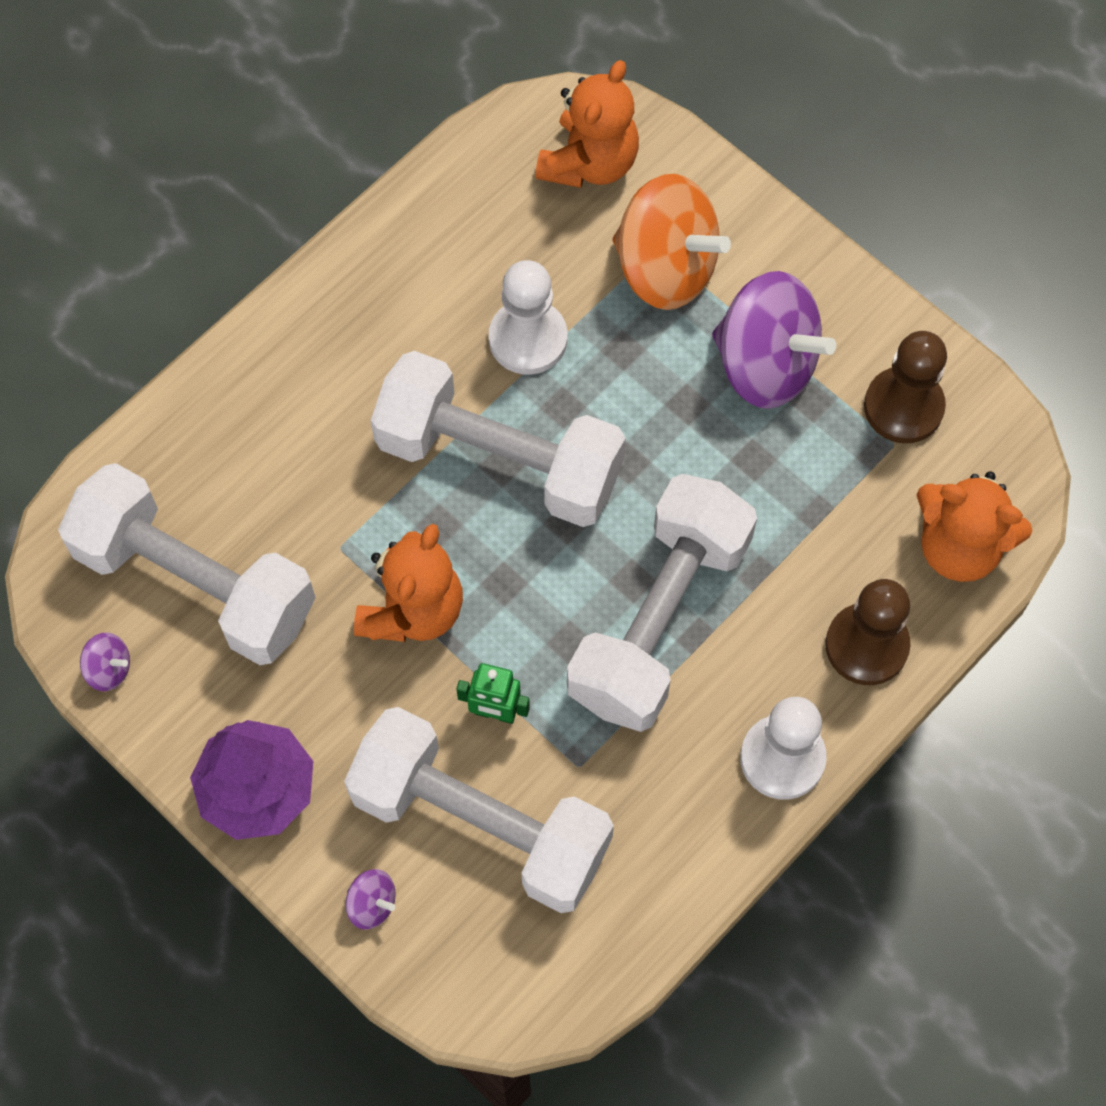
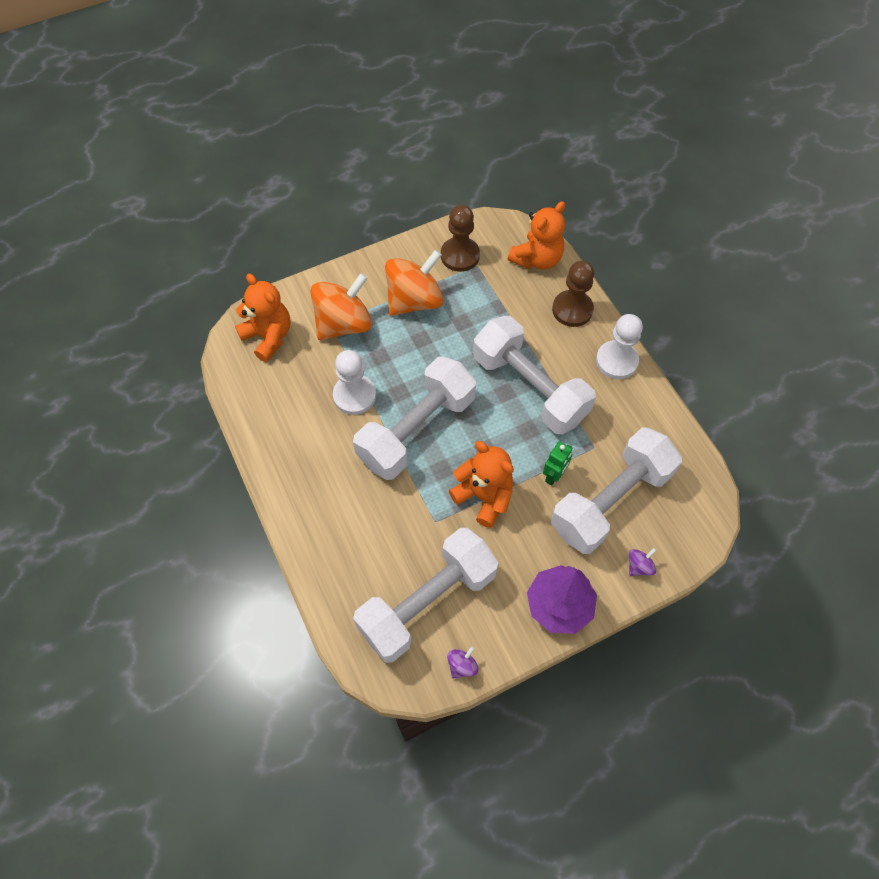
camera: 70 degrees left, 5 degrees down
purple spinning top [712,271,836,409] -> orange spinning top [385,250,443,316]

